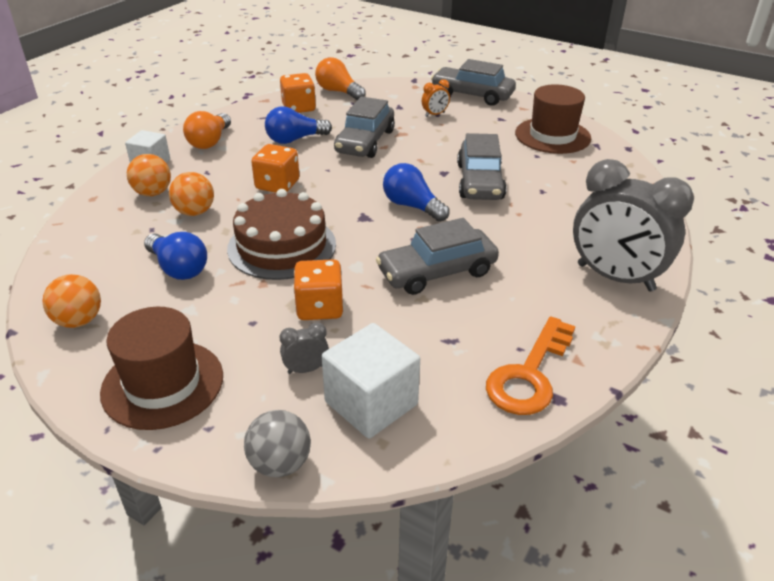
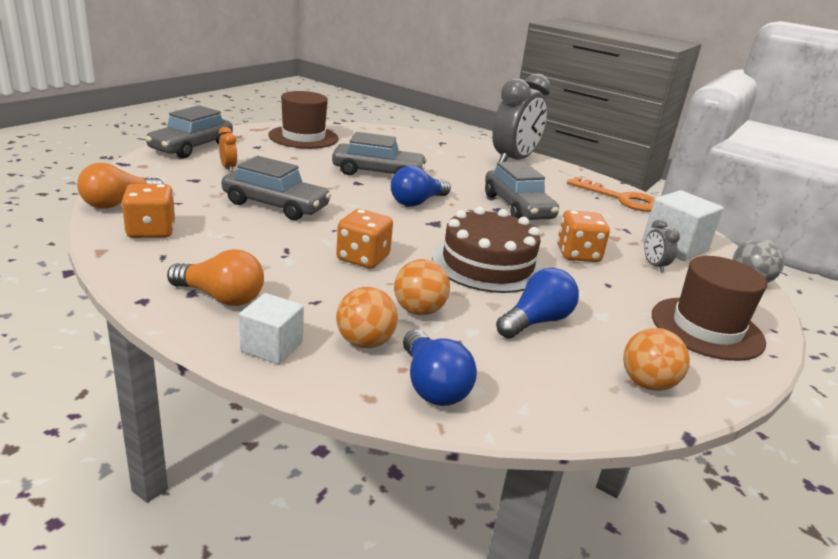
camera: 90 degrees left, 10 degrees down
blue light bulb [265,106,332,144] -> blue light bulb moved to [403,329,477,406]

